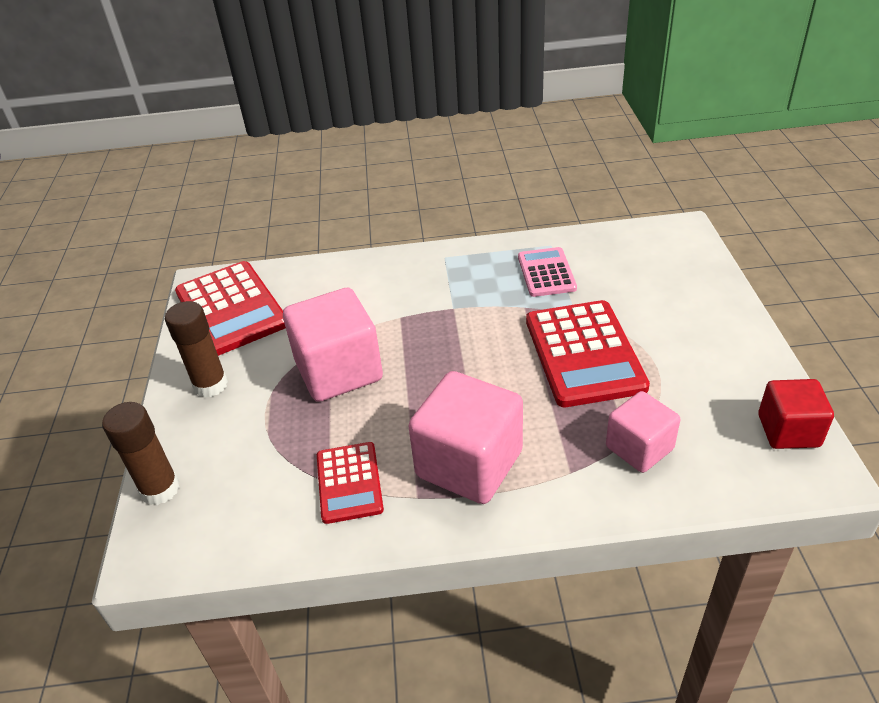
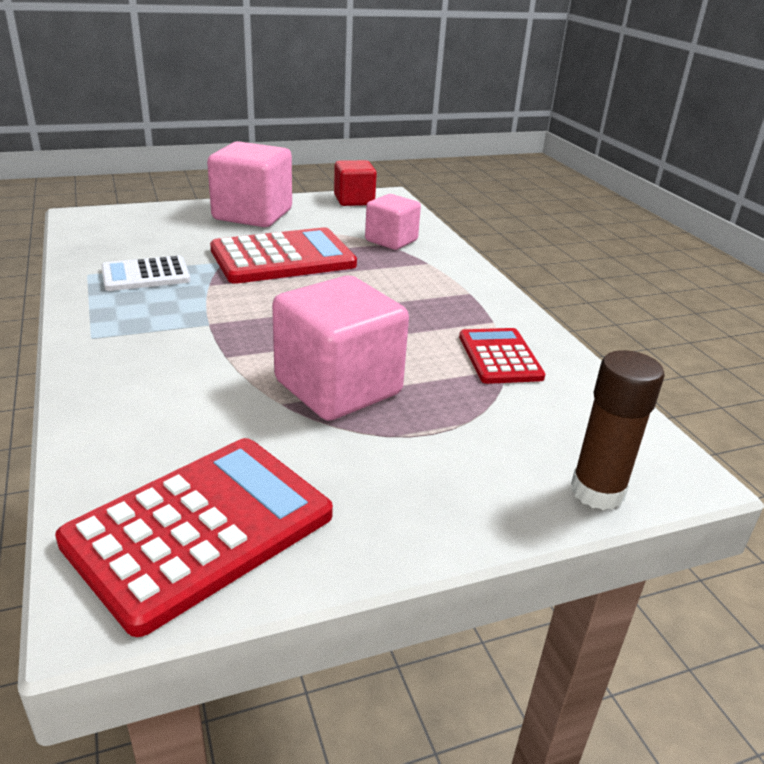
camera: 110 degrees left, 10 degrees down
brown glue stick [165,301,228,397] -> none
red calculator [317,442,384,524] -> red calculator turned 75 degrees counterclockwise [459,328,545,384]
pink cube [408,371,523,504] -> pink cube moved to [207,141,292,227]
pink calculator [518,247,577,297] -> white calculator [101,256,191,291]

